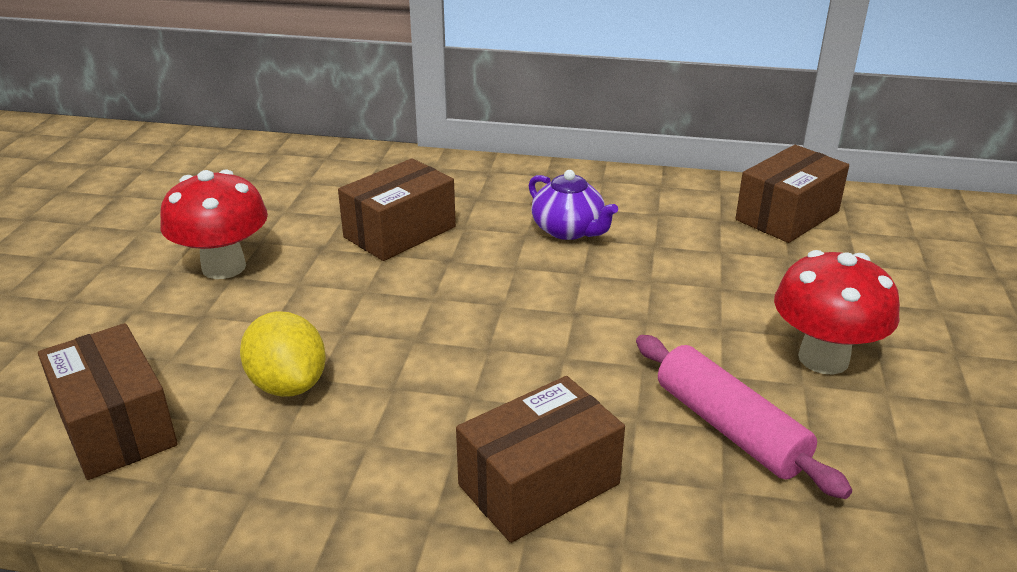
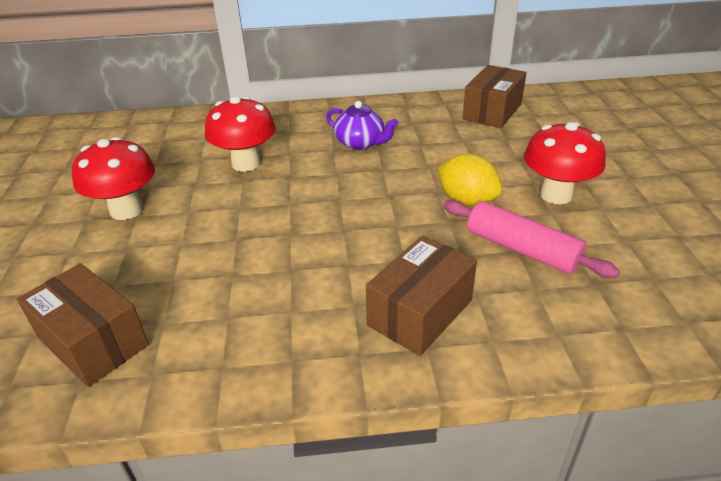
camera: 15 degrees left, 5 degrees up
yellow lemon [240,311,326,397] -> yellow lemon moved to [437,154,503,206]
brown box [338,158,456,261] -> red mushroom [205,96,276,172]

